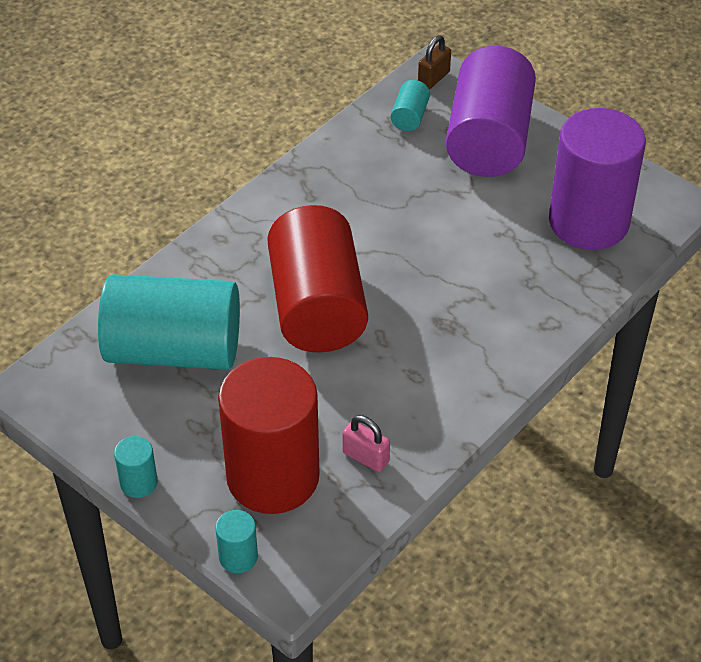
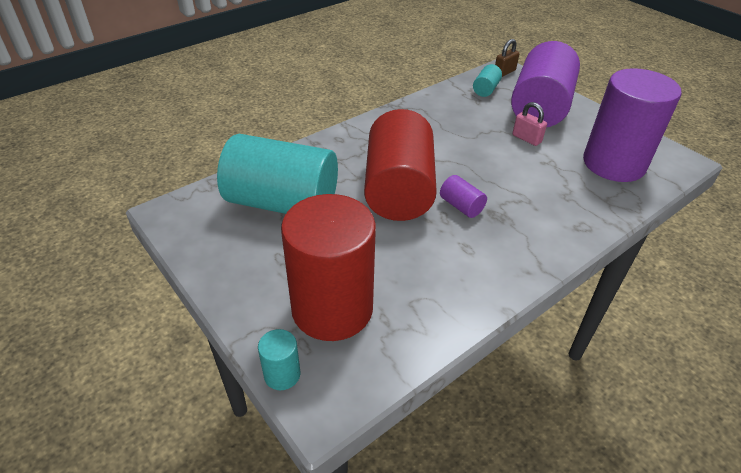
camera: 10 degrees right, 5 degrees down
turquoise cylinder [114,436,158,498] -> none
pink padlock [342,415,390,472] -> pink padlock moved to [513,102,547,146]
none -> purple cylinder [440,175,487,218]

